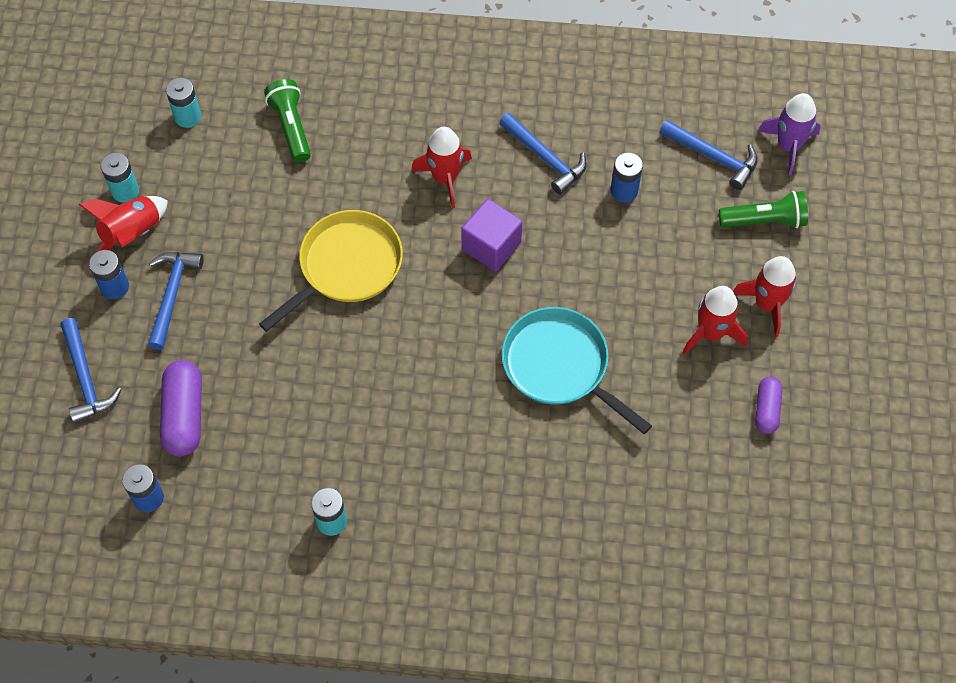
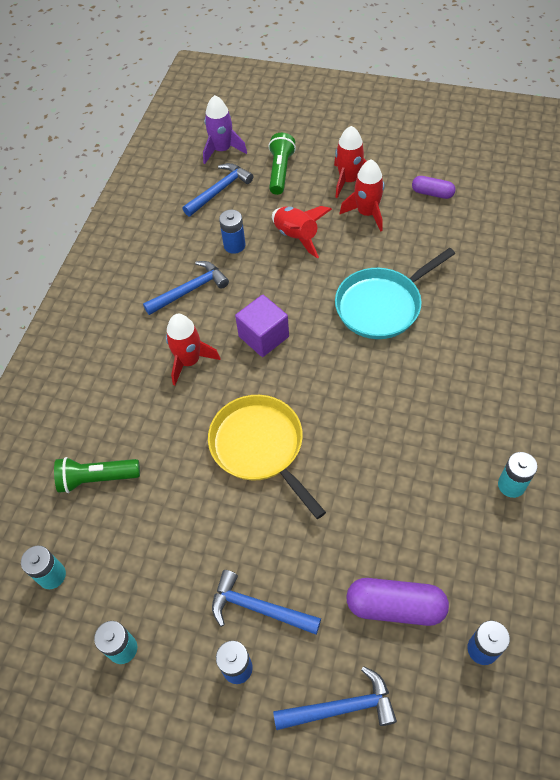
camera: 75 degrees left, 5 degrees down
red rocket [78,196,168,253] -> red rocket moved to [272,206,332,258]

